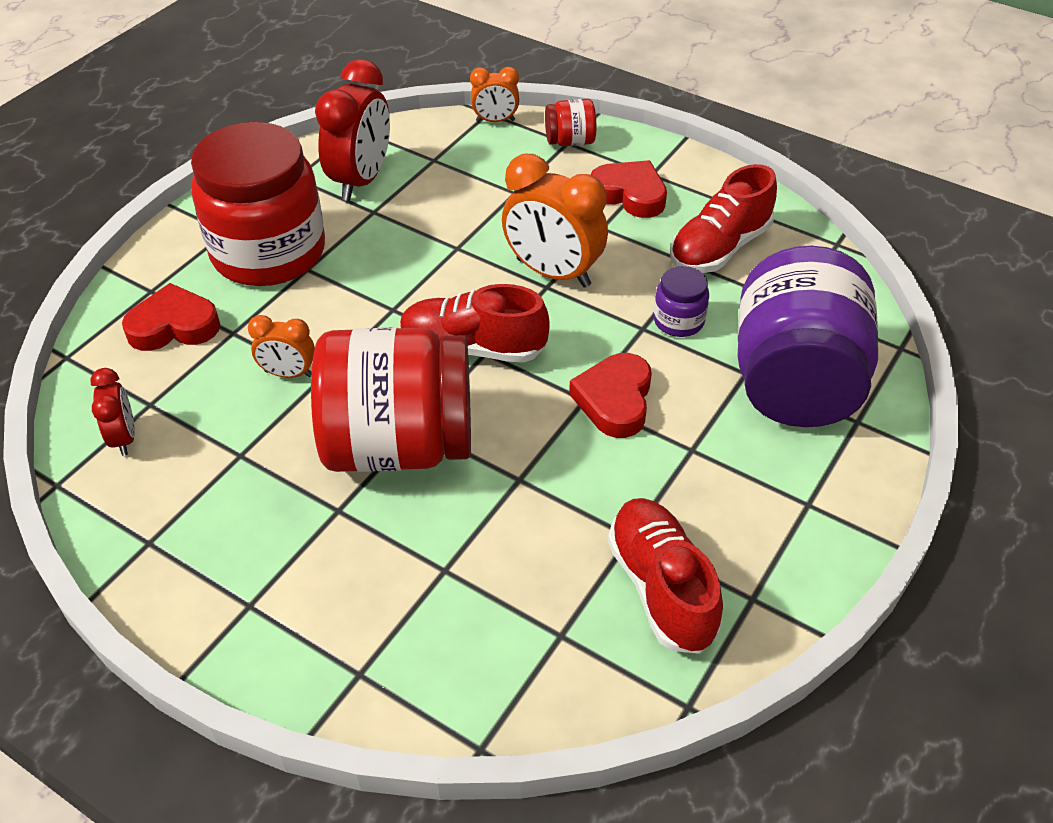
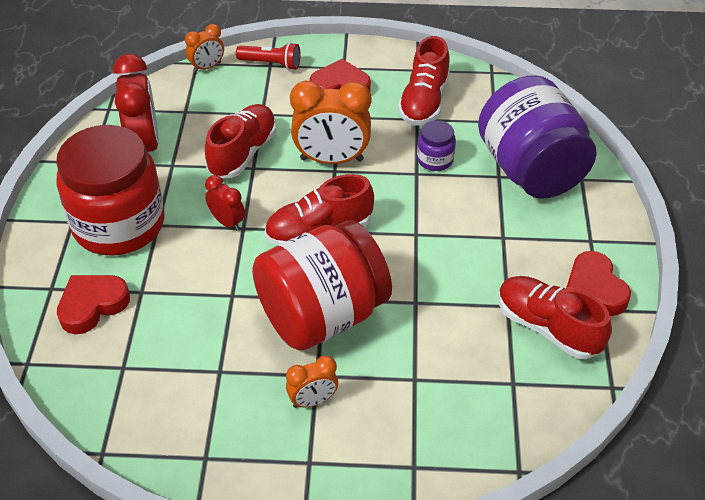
camera: 30 degrees left, 0 degrees up
red clock [90,368,135,456] -> red clock moved to [205,175,245,231]
orange clock [248,315,315,378] -> orange clock moved to [286,355,338,408]
red jar [545,99,596,146] -> red flashlight [236,42,301,70]
red heart [569,353,652,438] -> red heart moved to [566,251,631,316]
none -> red shoe [205,104,277,178]

